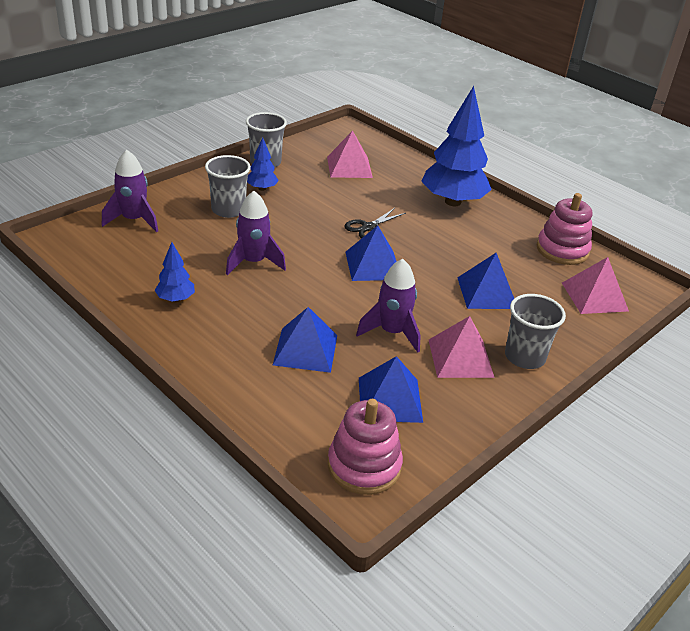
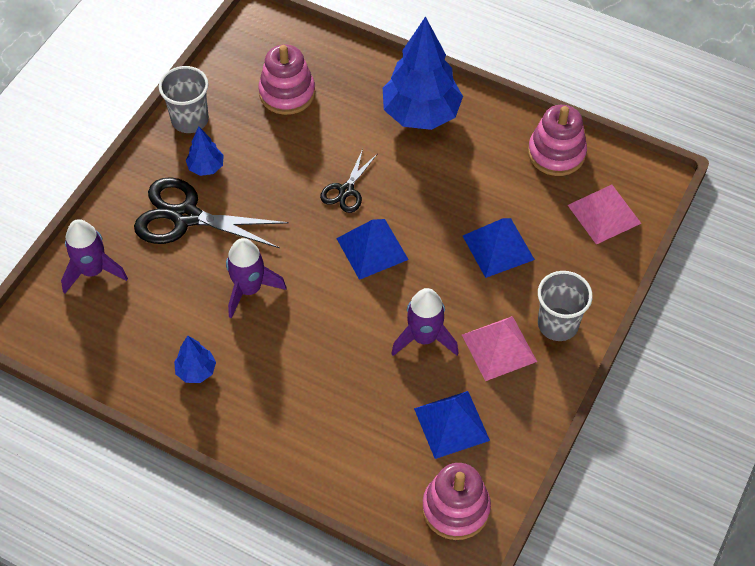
camera: 15 degrees left, 20 degrees up
grey cup [205,155,251,218] -> black scissors [134,177,289,248]
blue pyramid [273,307,337,373] -> none
pink pyramid [327,131,373,178] -> pink stacking toy [258,45,315,115]

